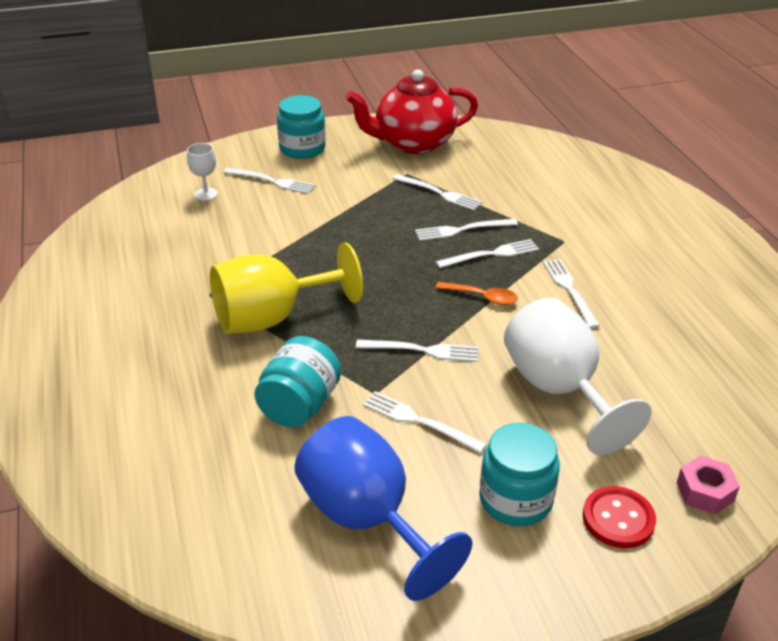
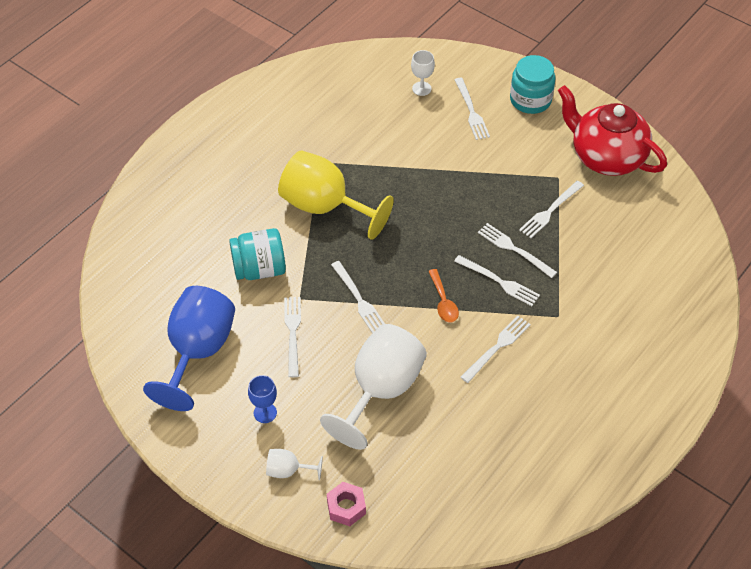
camera: 55 degrees right, 15 degrees up
white fork [392,174,482,210] -> white fork turned 45 degrees clockwise [519,181,584,238]
turquoise jar [479,423,560,526] -> blue goblet [248,375,277,423]
red button [583,486,656,548] -> white goblet [266,449,323,480]

